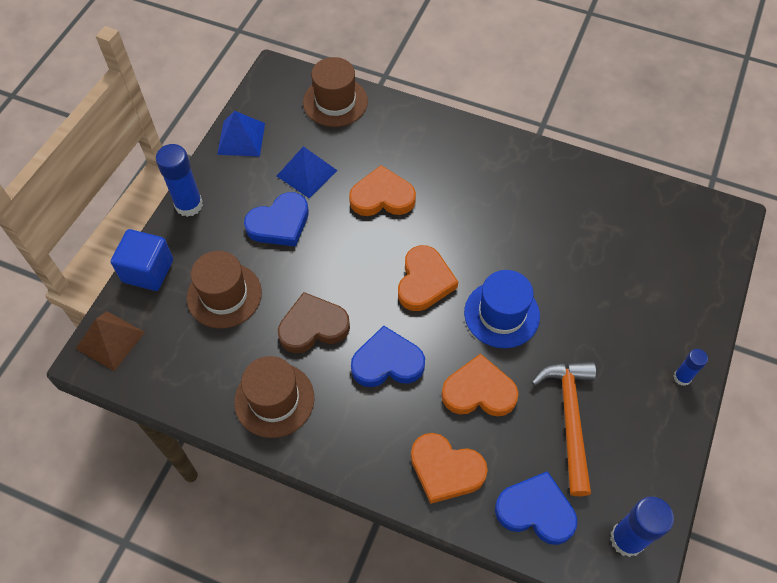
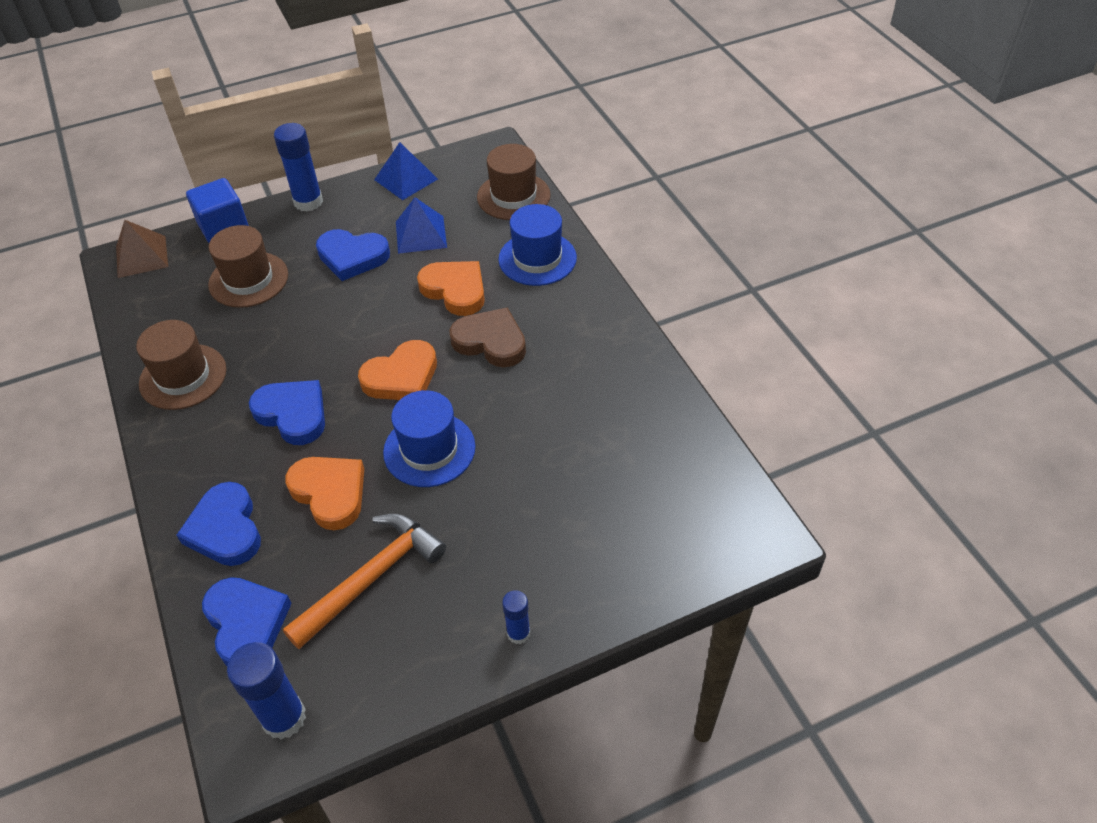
camera: 45 degrees right, 10 degrees down
brown heart [278,292,350,353] -> brown heart moved to [449,307,526,367]
orange heart [411,433,488,504] -> blue heart [176,482,261,566]
none -> blue hat [498,204,577,286]

